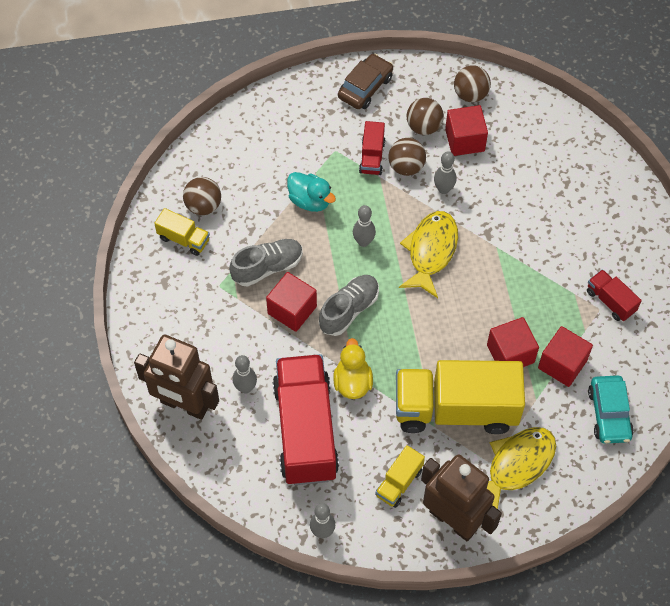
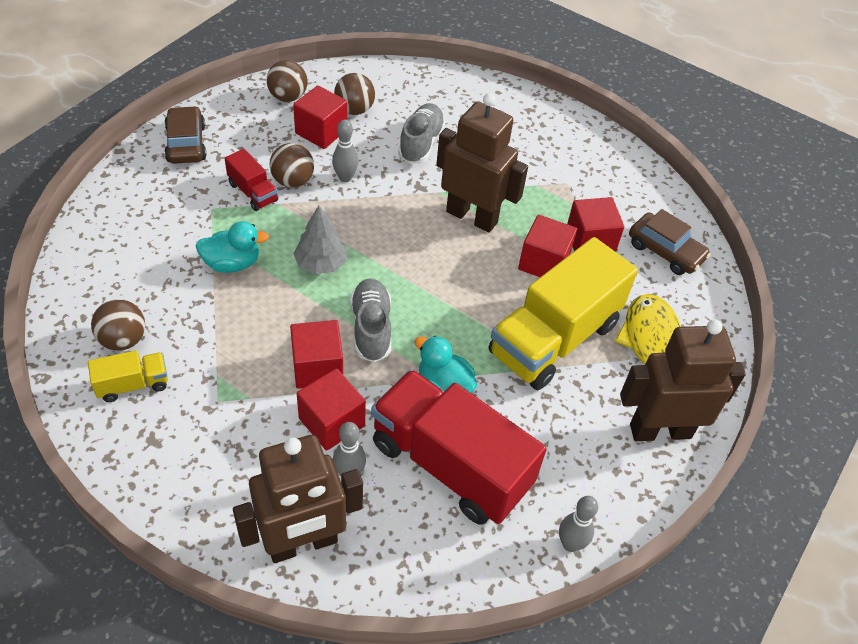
camera: 50 degrees left, 10 degrees down
grey shoe [229,239,303,287] -> grey shoe moved to [398,103,446,164]
yellow duck [333,338,373,399] -> turquoise duck [414,336,477,393]
grey bowling pin [353,205,376,247] -> grey tree [293,206,347,274]
yellow truck [375,445,425,508] -> none
yellow fish [399,211,458,298] -> none
brown ball [406,98,444,135] -> brown ball moved to [334,73,375,115]
red truck [587,269,642,321] -> none
turquoise car [588,375,634,444] -> brown car [629,209,711,275]
none -> red cube [297,368,366,451]
none -> brown robot [436,93,528,233]

